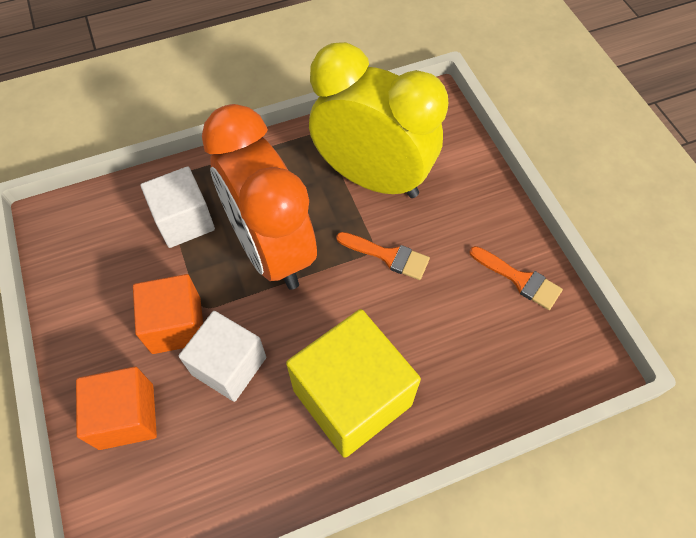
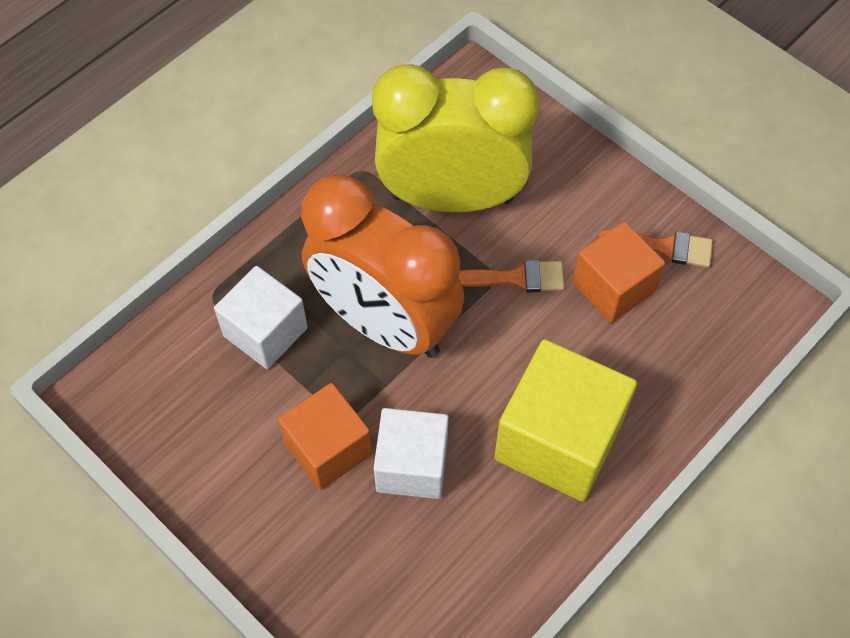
camera: 25 degrees left, 0 degrees up
orange cube [76,367,157,450] -> orange cube moved to [572,221,665,323]

